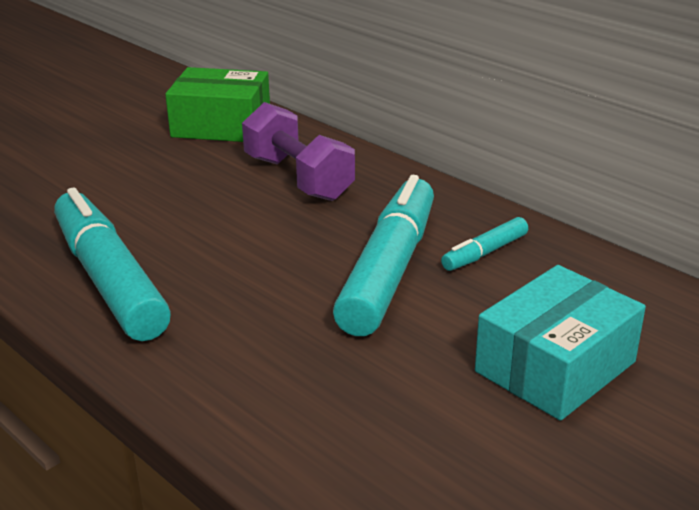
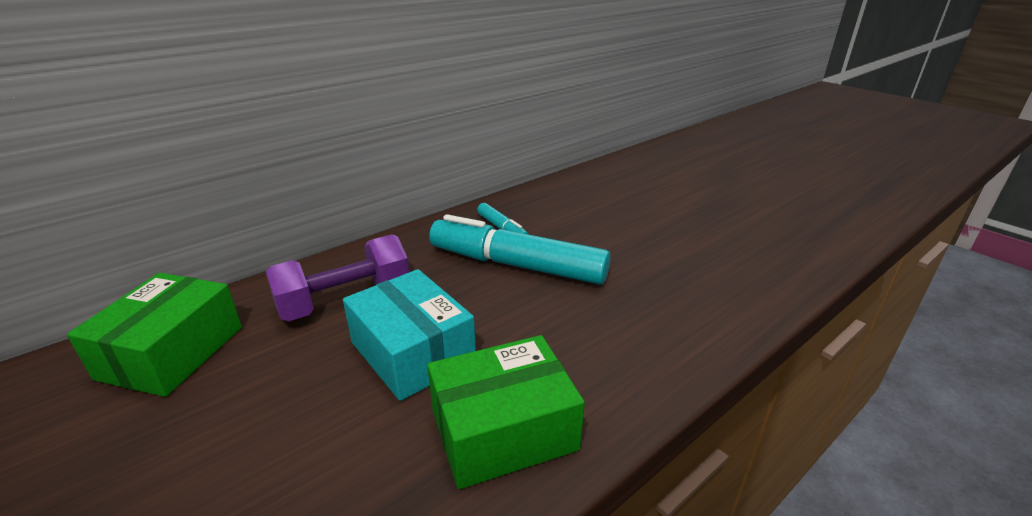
camera: 85 degrees left, 0 degrees up
turquoise marker [54,188,171,341] -> green box [427,335,585,489]
turquoise box [475,265,646,421] -> turquoise box moved to [343,269,476,401]

